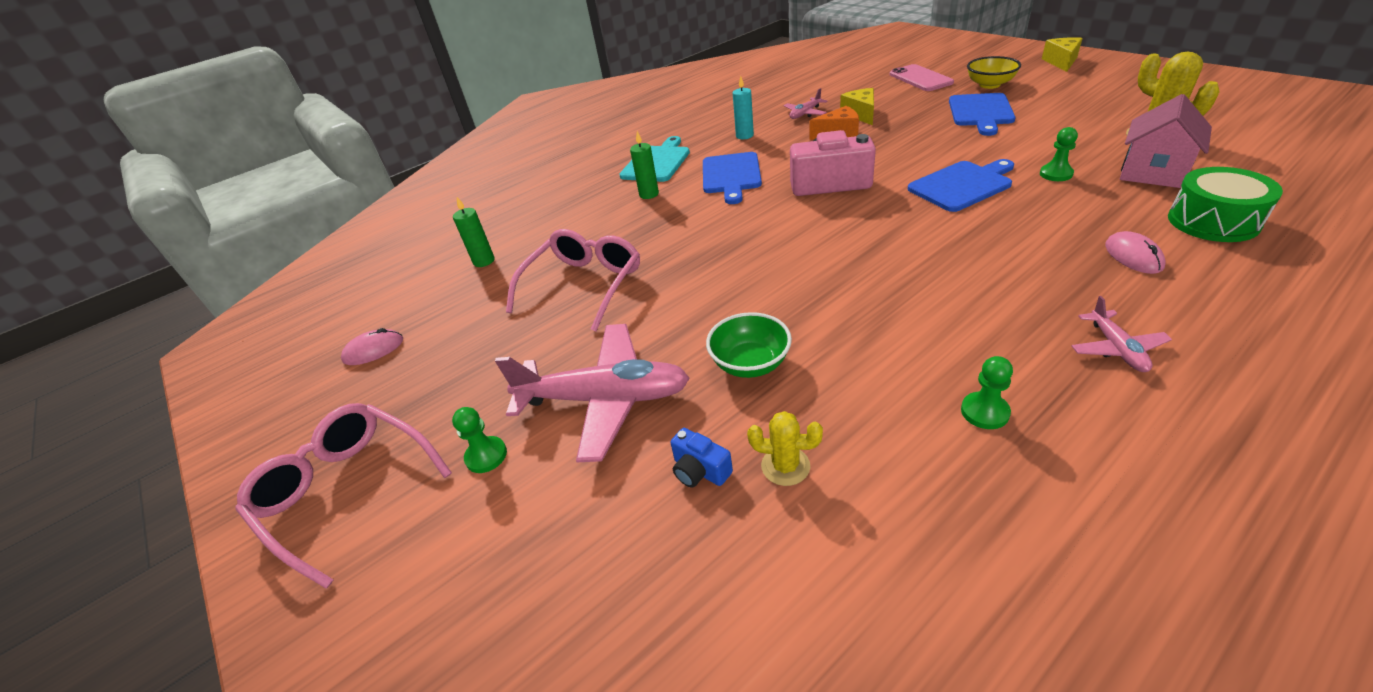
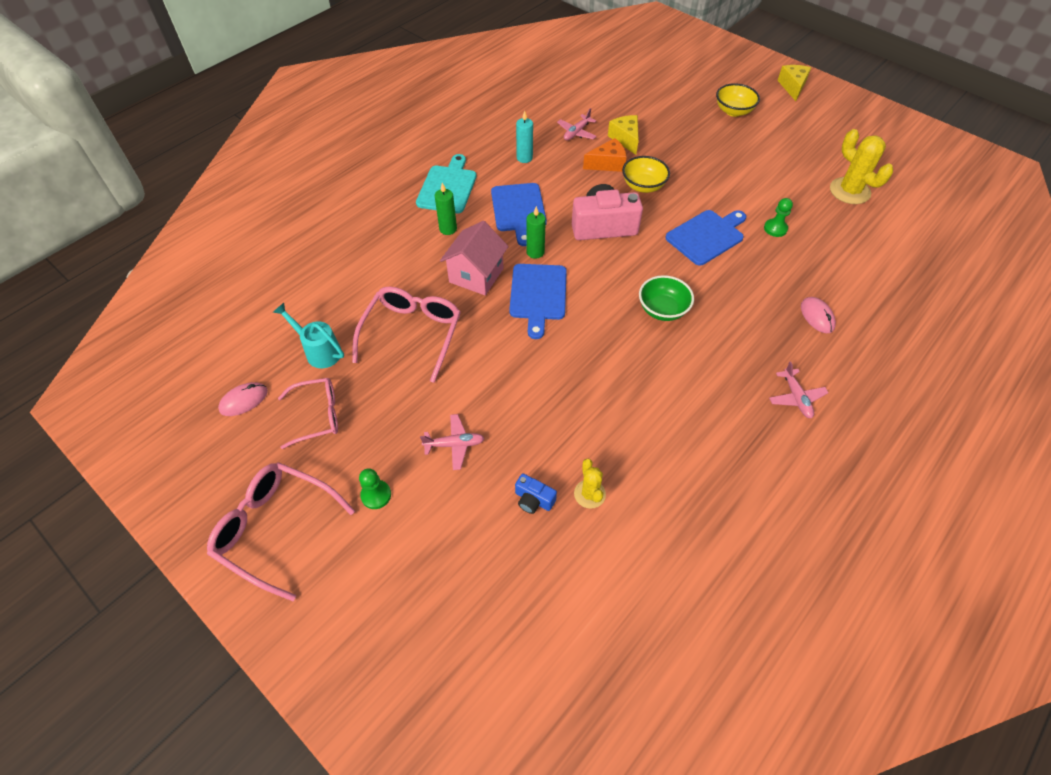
camera: 15 degrees left, 15 degrees up
green candle [453,197,495,267] -> green candle moved to [526,206,546,259]
pink plane [495,324,690,462] -> pink plane [420,414,485,470], size x0.47
green bowl [706,312,792,378] -> green bowl moved to [639,275,694,321]
yellow cactus [747,411,823,486] -> yellow cactus turned 75 degrees clockwise [574,459,606,509]
pink phone [890,64,954,91] -> none
blue cutting board [949,93,1015,136] -> blue cutting board moved to [509,264,567,339]
green pawn [961,356,1013,429] -> none
pink house [1120,94,1212,188] -> pink house moved to [440,221,509,295]
green drum [1168,167,1283,242] -> none
none -> turquoise watering can [273,303,344,368]
none -> pink glasses [278,378,338,449]
none -> yellow bowl [622,156,670,193]

